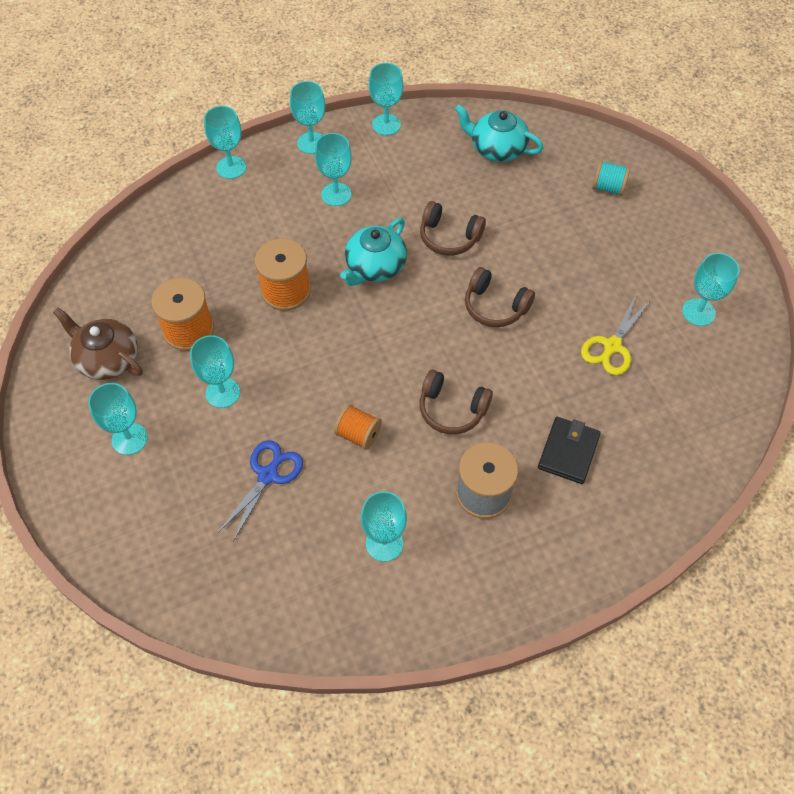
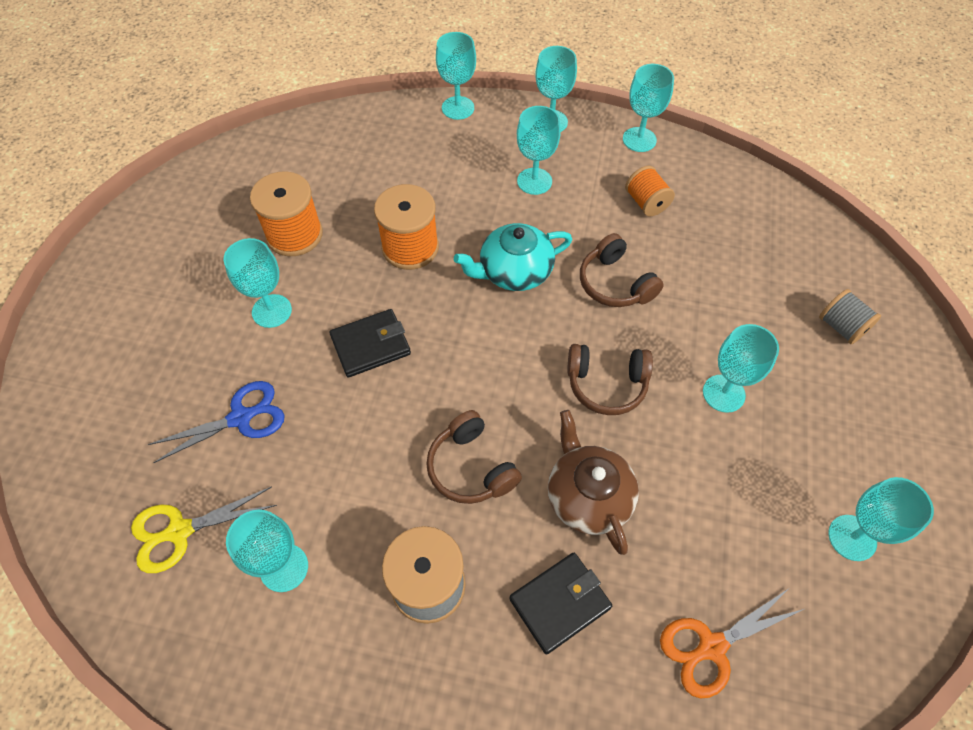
camera: 35 degrees right, 0 degrees up
brown teapot [53,308,143,380] -> brown teapot moved to [548,410,639,555]
turquoise goblet [88,383,148,455] -> turquoise goblet moved to [703,324,779,413]
orange spool [334,404,382,450] -> orange spool moved to [625,166,675,217]
turquoise teapot [455,104,544,162] -> none
brown headphones [465,267,535,327] -> brown headphones turned 60 degrees counterclockwise [567,344,653,415]
yellow scissors [581,296,651,375] -> yellow scissors moved to [131,486,277,573]
turquoise spool [592,160,630,196] -> grey spool [819,289,881,344]
none -> black wallet [329,309,411,378]
none -> orange scissors [660,589,804,698]

